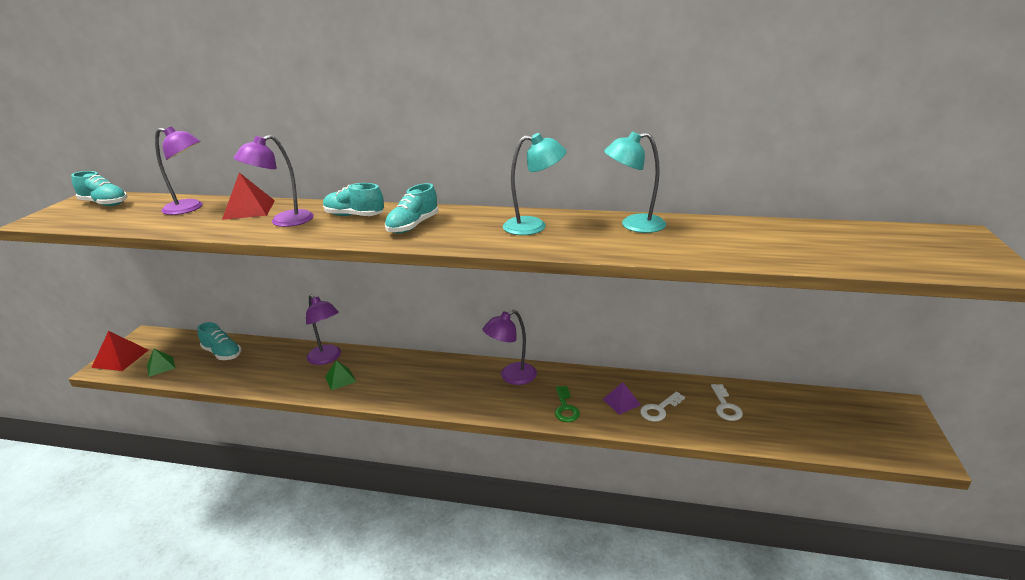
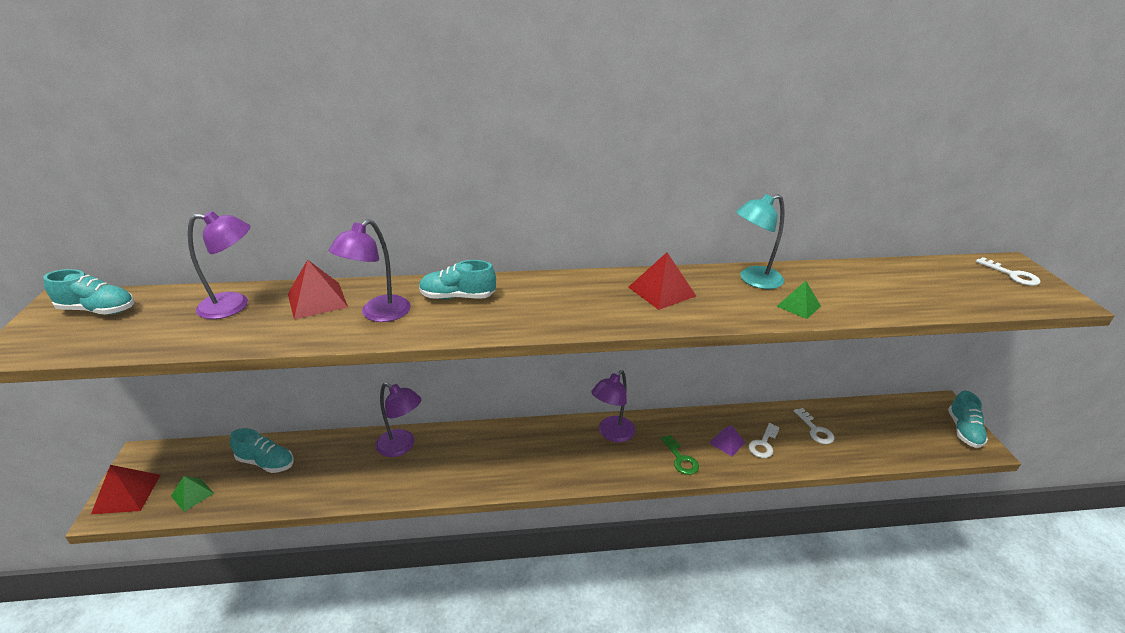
camera: 20 degrees left, 5 degrees up
green pyramid [325,360,356,390] -> green pyramid moved to [777,281,821,319]
turquoise shoe [385,183,438,234] -> turquoise shoe moved to [948,391,988,448]
turquoise lamp [503,133,567,235] -> red pyramid [628,252,696,310]
none -> white key [976,257,1041,286]

